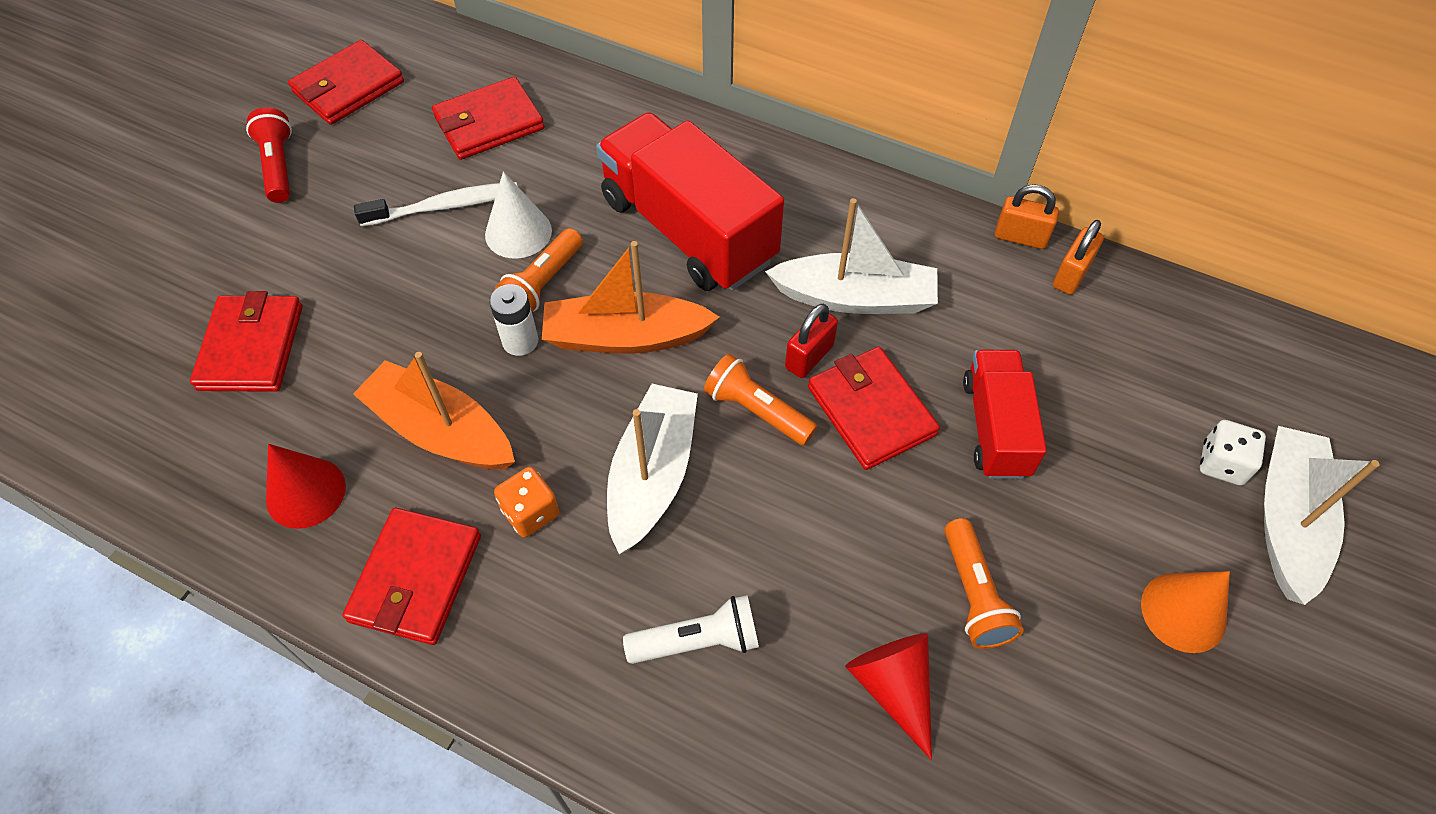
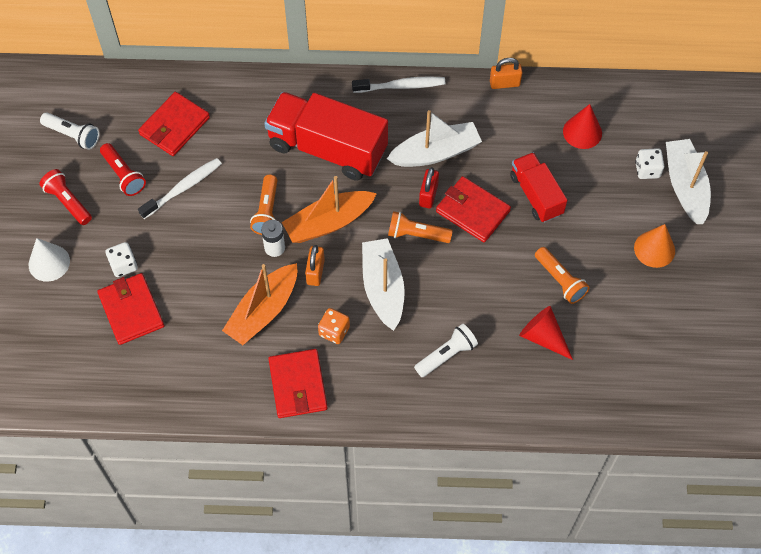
camera: 25 degrees left, 5 degrees up
red cone [266,444,346,529] -> red cone moved to [563,104,602,149]
red wallet [288,40,404,125] -> white flashlight [40,112,100,150]
orange boat [353,352,515,469] -> orange boat turned 60 degrees counterclockwise [222,263,297,345]
white cone [485,171,552,259] -> white cone moved to [28,238,70,282]
orange padlock [1053,220,1104,295] -> orange padlock moved to [305,245,325,286]
none -> red flashlight [100,143,146,196]
none -> white dice [105,242,138,277]
none -> white toothbrush [352,76,445,93]

